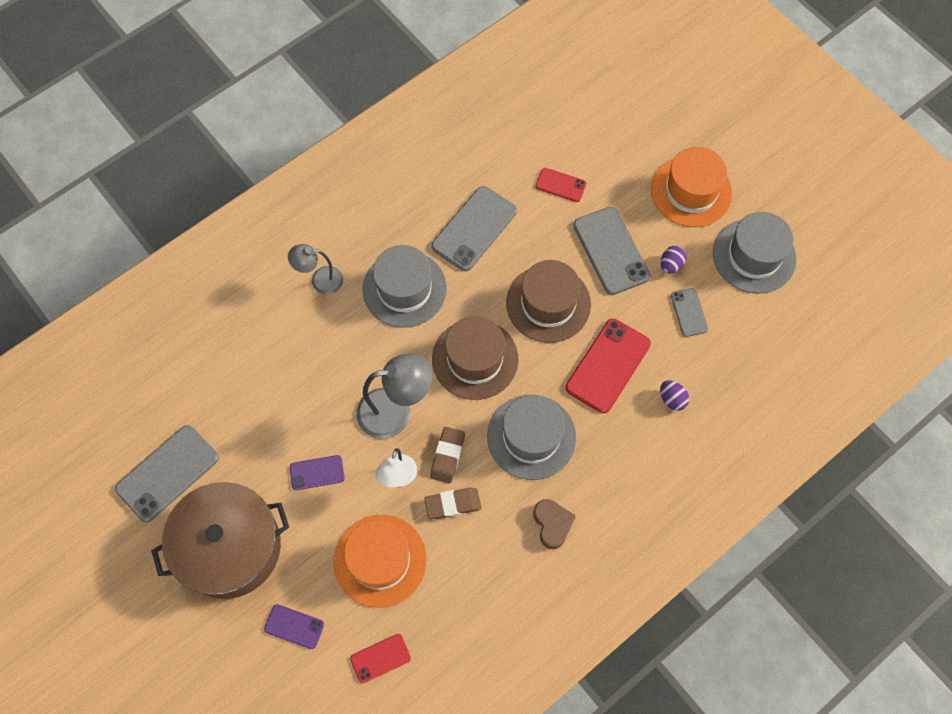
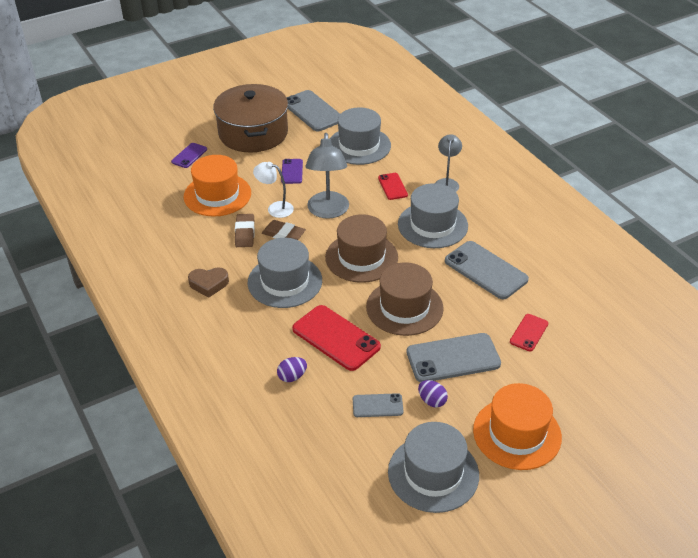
camera: 100 degrees right, 25 degrees down
red phone [350,634,411,683] -> red phone moved to [378,173,408,200]
none -> grey hat [330,108,391,165]

